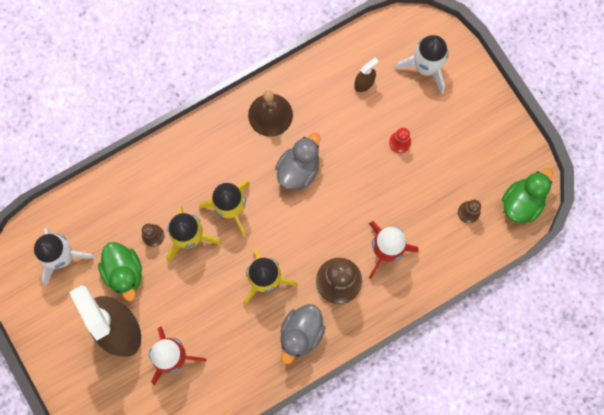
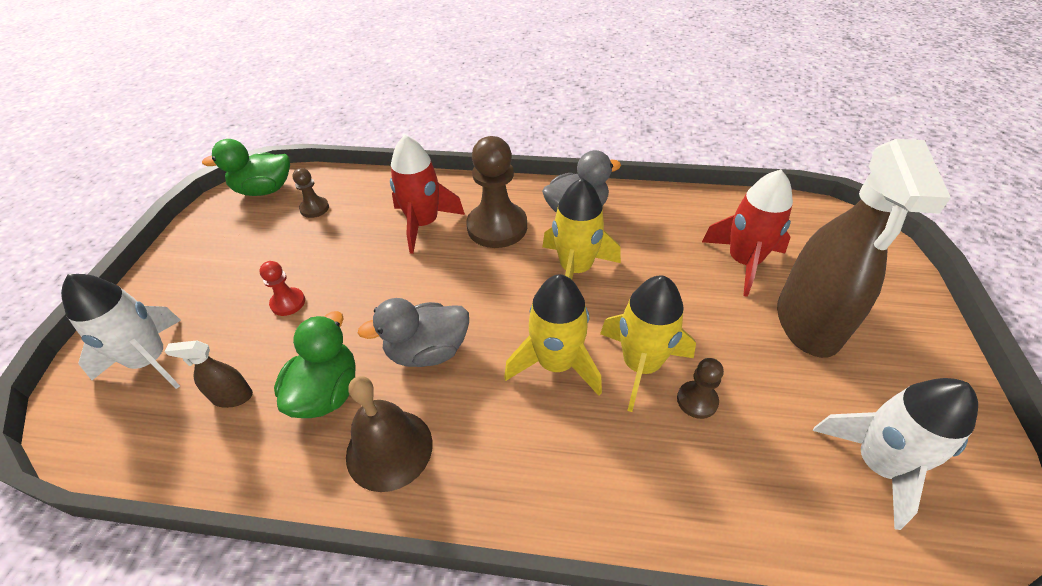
camera: 140 degrees left, 30 degrees down
green duck [98,242,142,301] -> green duck moved to [274,311,356,418]

